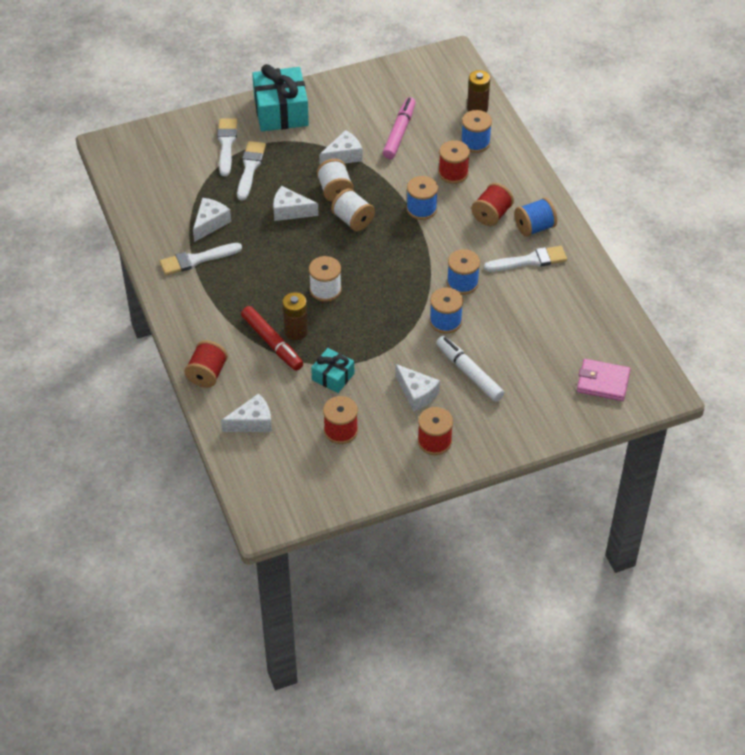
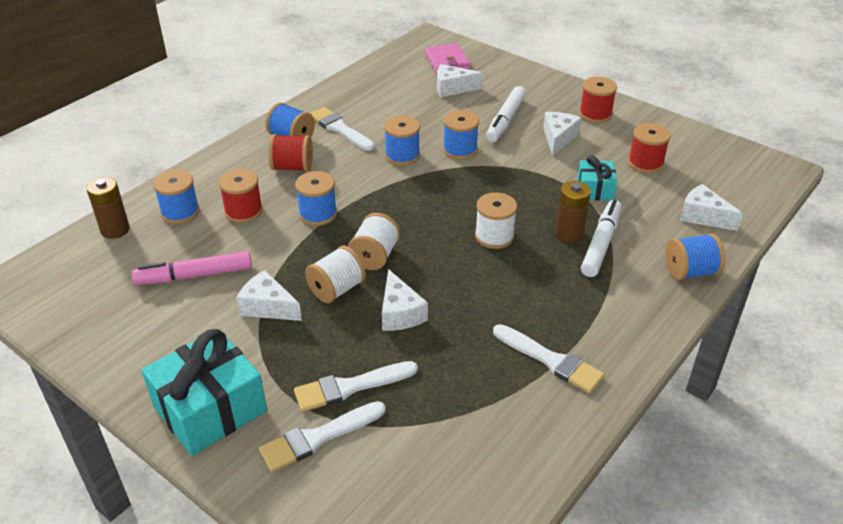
camera: 120 degrees left, 10 degrees down
red spool [184,340,228,388] -> blue spool [665,233,725,280]
white cheese [193,198,231,242] -> white cheese moved to [437,64,483,97]
red marker [241,306,303,371] -> white marker [581,200,622,277]

